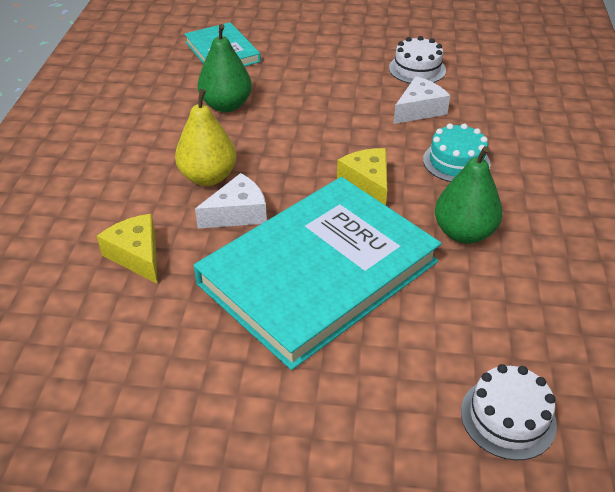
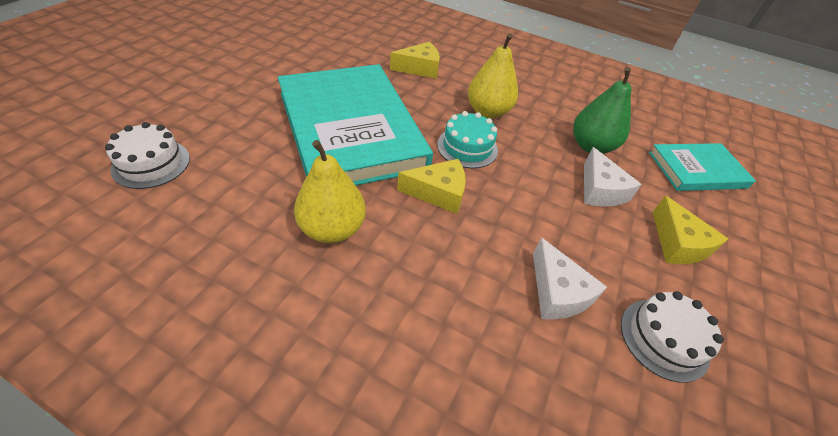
camera: 105 degrees right, 5 degrees up
white cheese [195,173,267,229] -> white cheese moved to [584,147,642,207]
turquoise cake [423,123,490,182] -> turquoise cake moved to [437,111,498,168]
green pear [435,146,503,244] -> yellow pear [294,140,366,243]
none -> yellow cheese [653,195,728,264]

